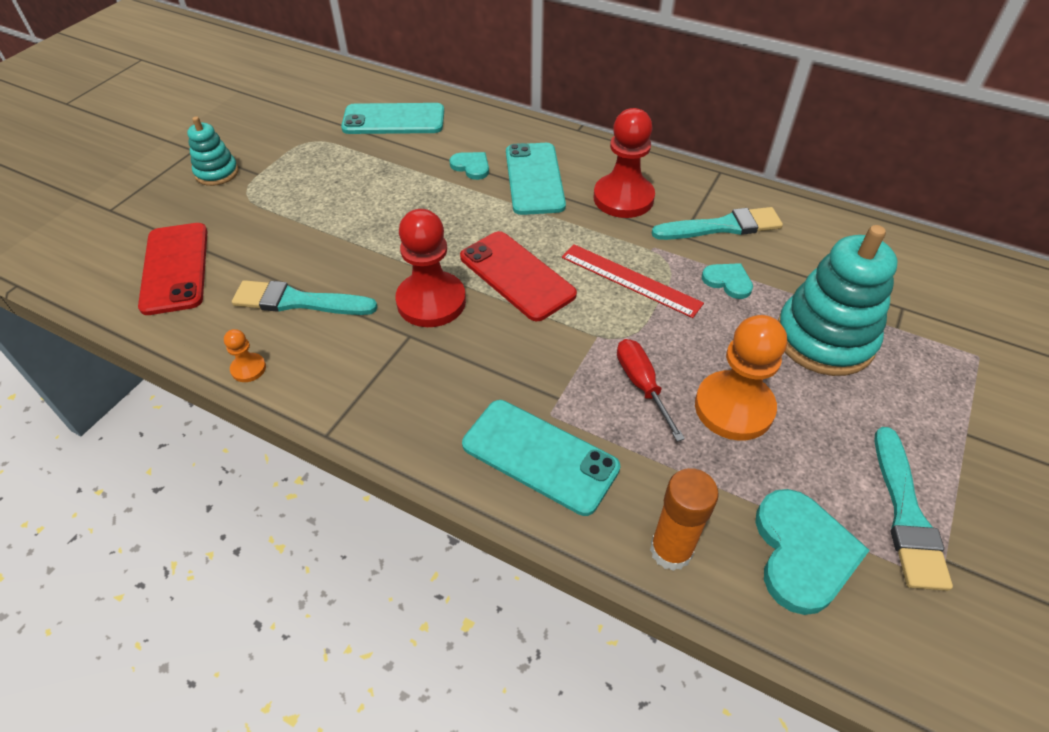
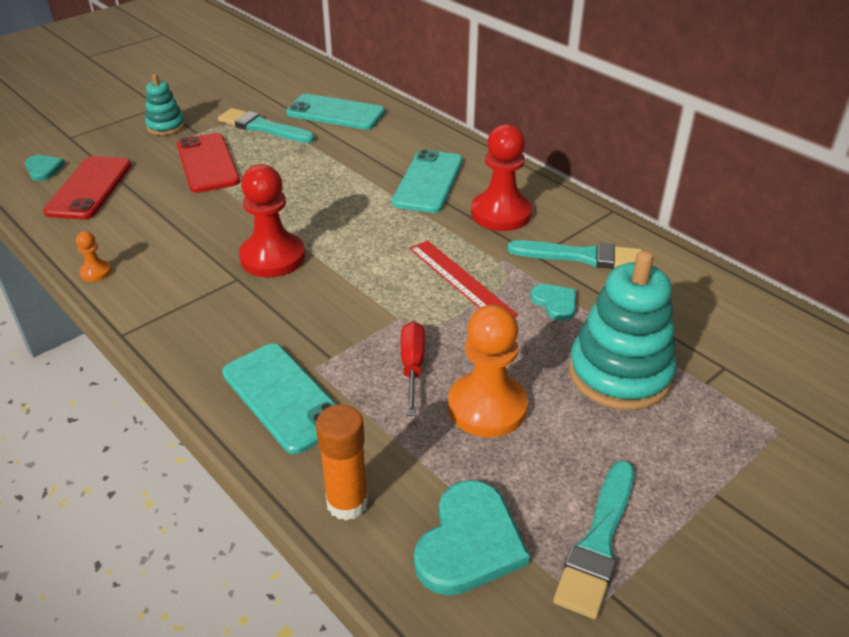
camera: 20 degrees right, 10 degrees down
turquoise brush [232,280,377,315] -> turquoise brush moved to [218,108,315,143]
turquoise heart [449,152,489,180] -> turquoise heart moved to [25,155,65,181]
red phone [460,231,577,321] -> red phone moved to [177,133,240,193]

